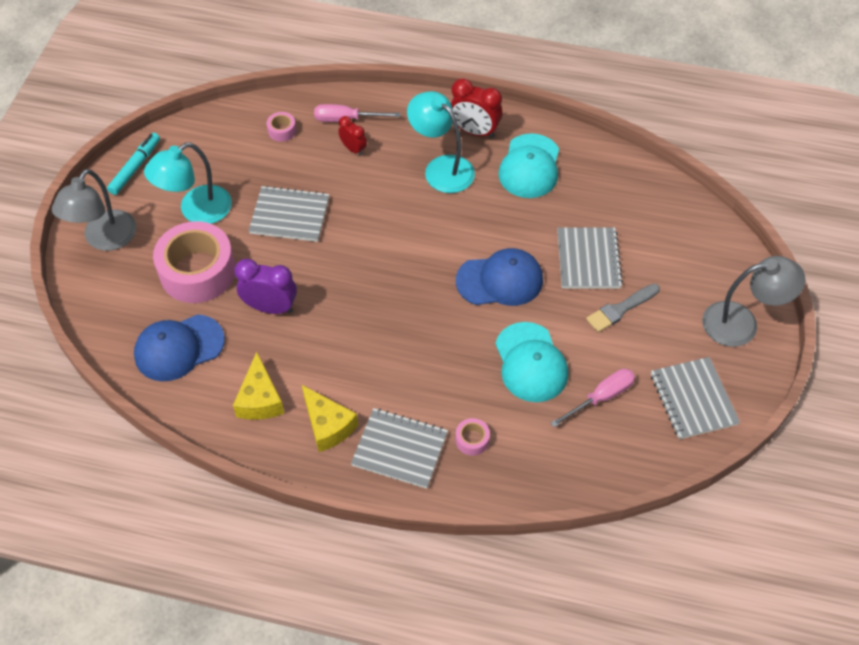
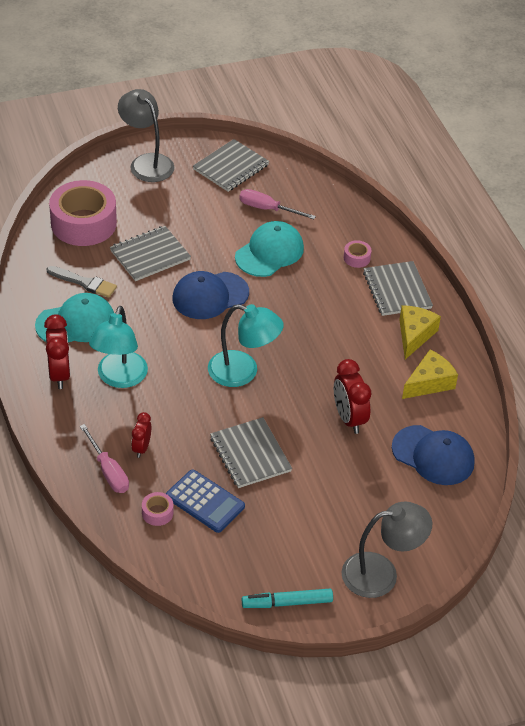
camera: 125 degrees left, 10 degrees down
turquoise lamp [144,142,232,224] -> turquoise lamp moved to [208,304,284,387]
pink tape [153,221,236,303] -> pink tape moved to [49,180,117,246]
purple clock [234,259,297,314] -> red clock [334,359,371,434]
blue cap [456,248,543,306] -> blue cap turned 75 degrees counterclockwise [173,271,249,319]
grey brush [586,284,660,332] -> grey brush moved to [47,266,117,298]
none -> blue calculator [166,469,245,533]

